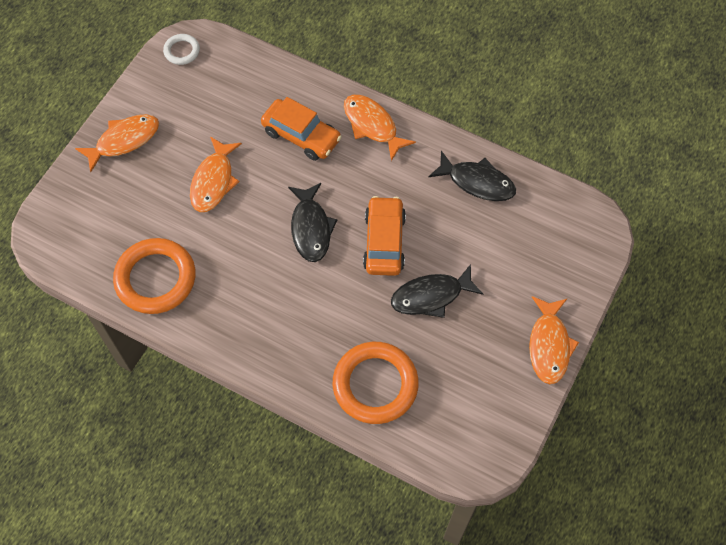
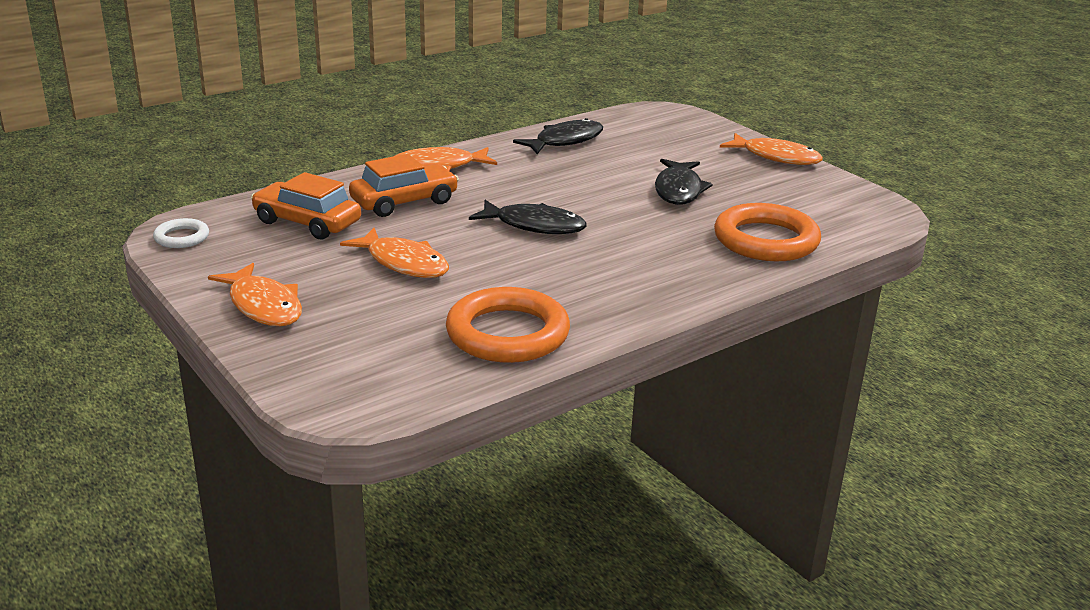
camera: 65 degrees left, 35 degrees down
orange fish [75,114,159,172] -> orange fish turned 150 degrees clockwise [208,263,302,326]
orange car [363,196,406,276] -> orange car moved to [251,172,361,239]

